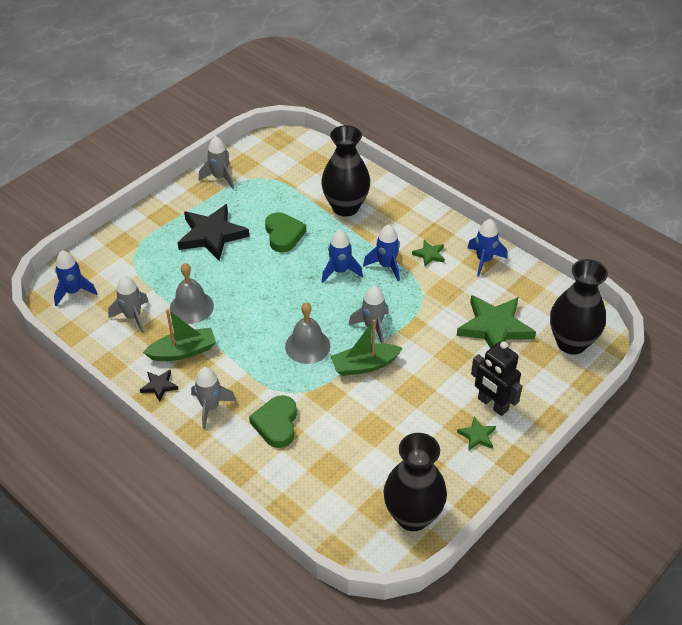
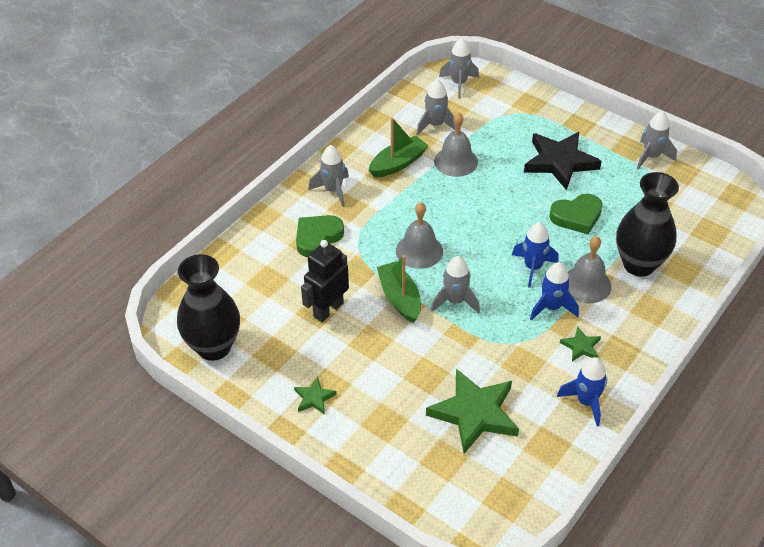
camera: 85 degrees right, 0 degrees up
blue rocket [54,250,97,307] -> grey rocket [439,38,479,98]
black star [140,370,179,402] -> none
green boat [143,309,216,361] -> green boat turned 105 degrees counterclockwise [368,117,429,177]
green heart [249,395,297,448] -> green heart turned 45 degrees counterclockwise [296,215,344,257]
black robot [471,341,522,416] -> black robot moved to [301,240,349,322]
black vase [550,259,608,355] -> none
none -> grey bell [568,236,611,303]

